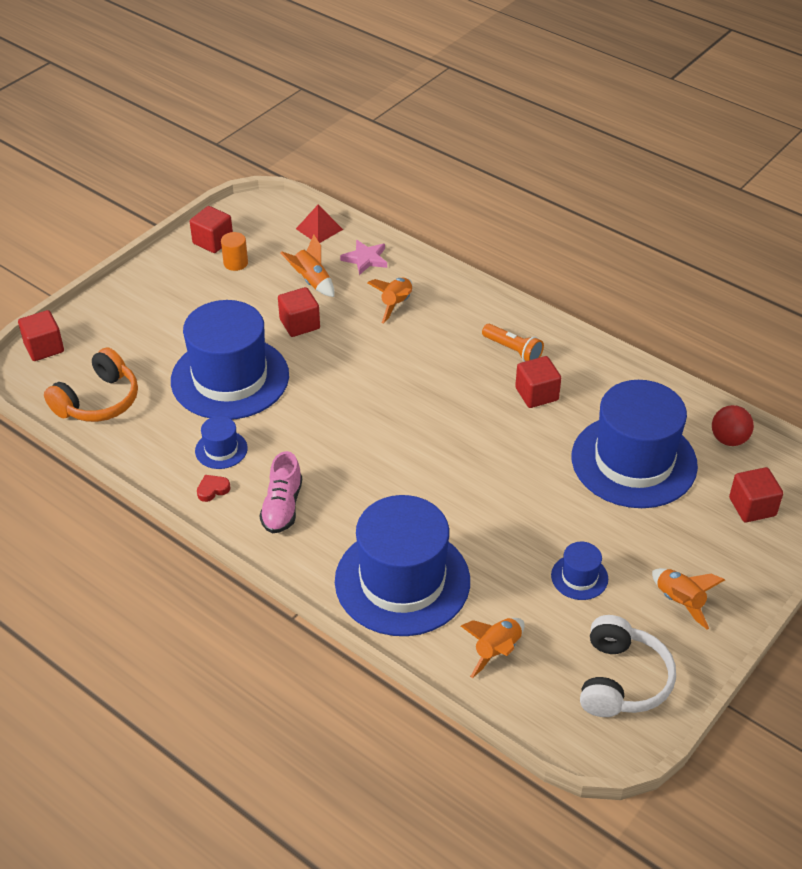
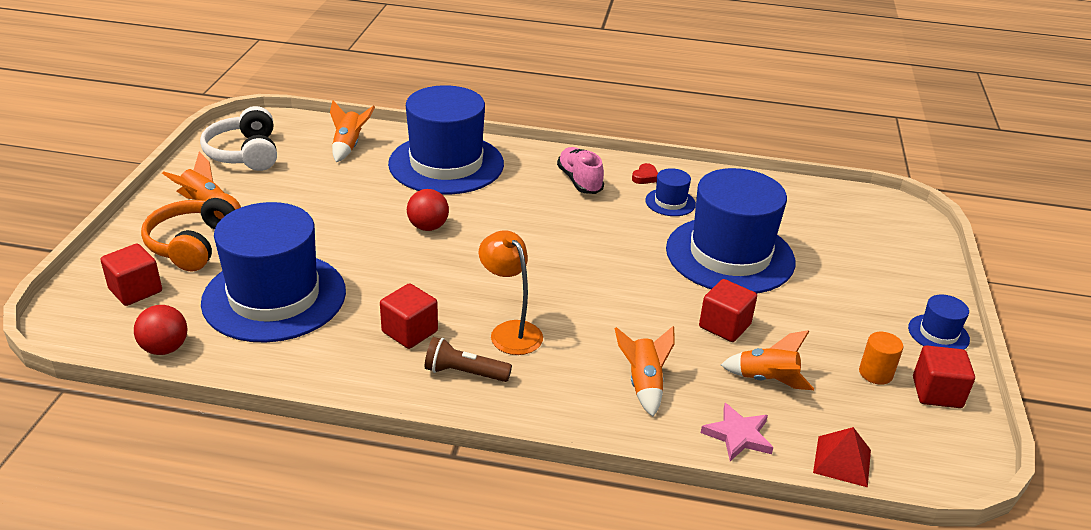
camera: 150 degrees right, 10 degrees down
red cube [18,310,64,361] -> none
orange headphones [44,347,138,422] -> orange headphones moved to [141,193,241,271]
orange flashlight [482,324,544,362] -> brown flashlight [425,337,512,382]
blue hat [551,542,608,600] -> blue hat moved to [908,294,970,350]
none -> red ball [407,189,449,231]
none -> orange lamp [479,230,543,355]

